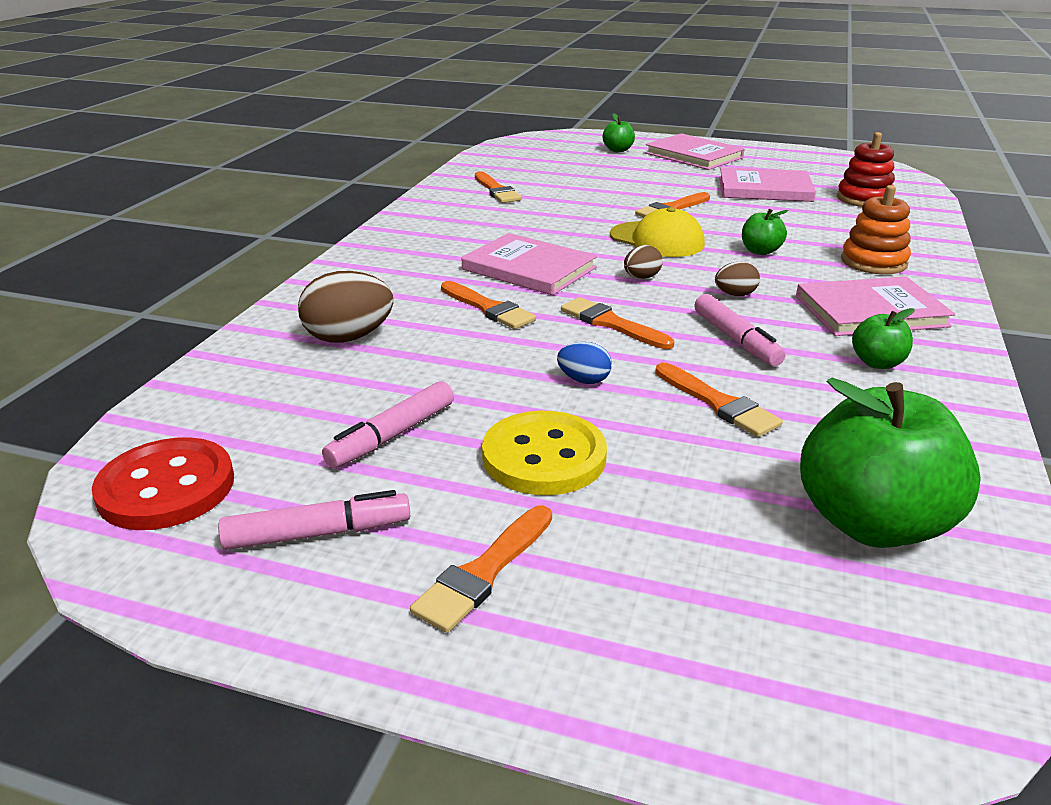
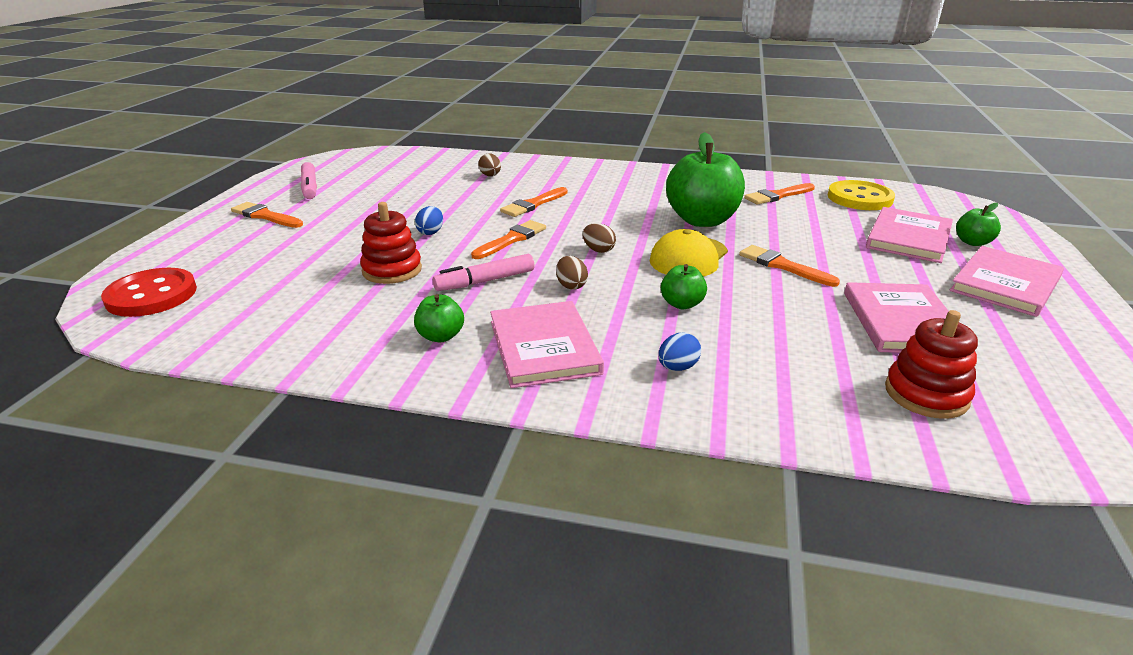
camera: 85 degrees right, 0 degrees up
red button [92,437,234,530] -> red button moved to [101,268,197,317]
brown egg [298,271,393,343] -> brown egg [478,154,501,176], size x0.54
pink marker [322,381,454,468] -> none
pink book [462,233,597,295] -> pink book moved to [866,207,953,263]
yellow button [482,411,607,495] -> yellow button moved to [828,180,895,210]
orange brush [655,363,783,437] -> red stacking toy [360,202,422,284]
green apple [800,378,981,548] -> green apple moved to [666,132,745,227]
orange stacking toy [841,185,911,274] -> blue egg [658,333,701,371]

